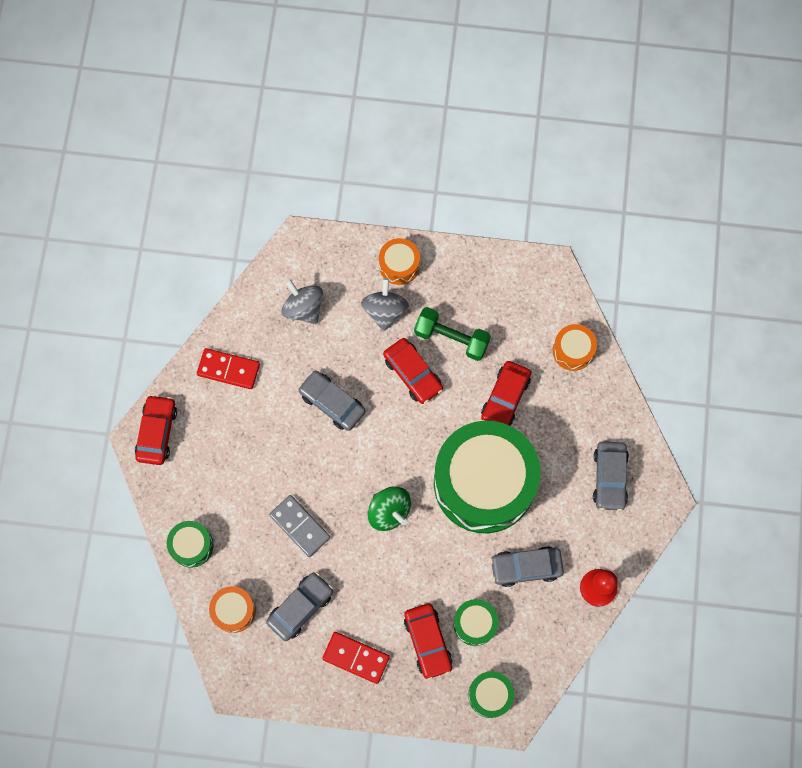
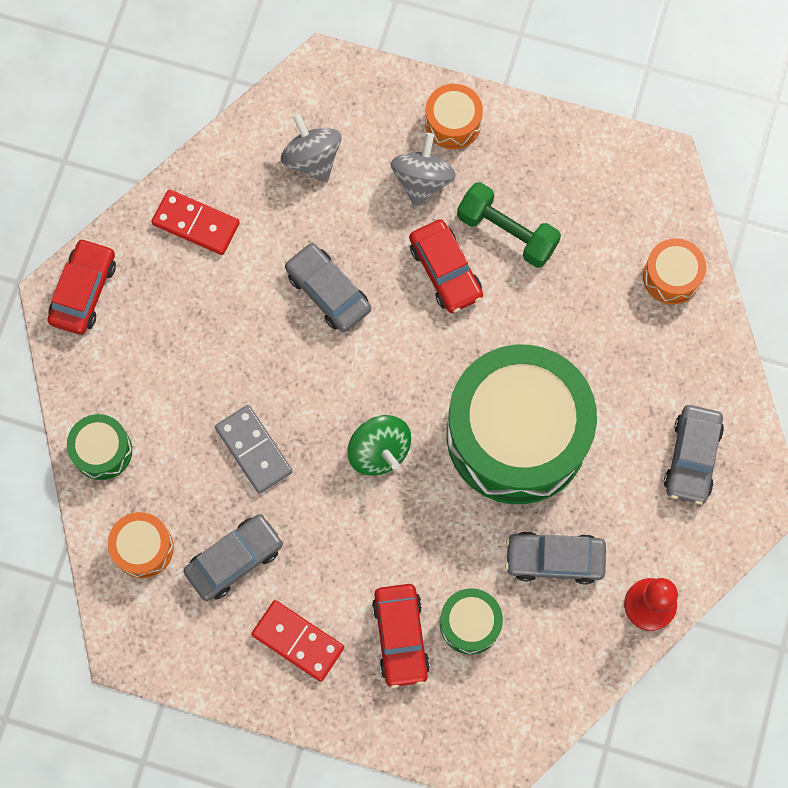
camera: 10 degrees right, 0 degrees up
green drum [468,671,514,718] -> none
red car [481,361,531,426] -> none

